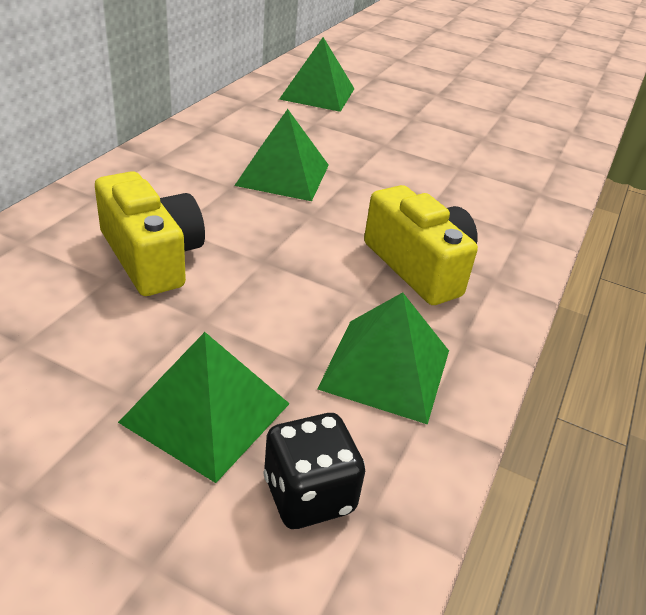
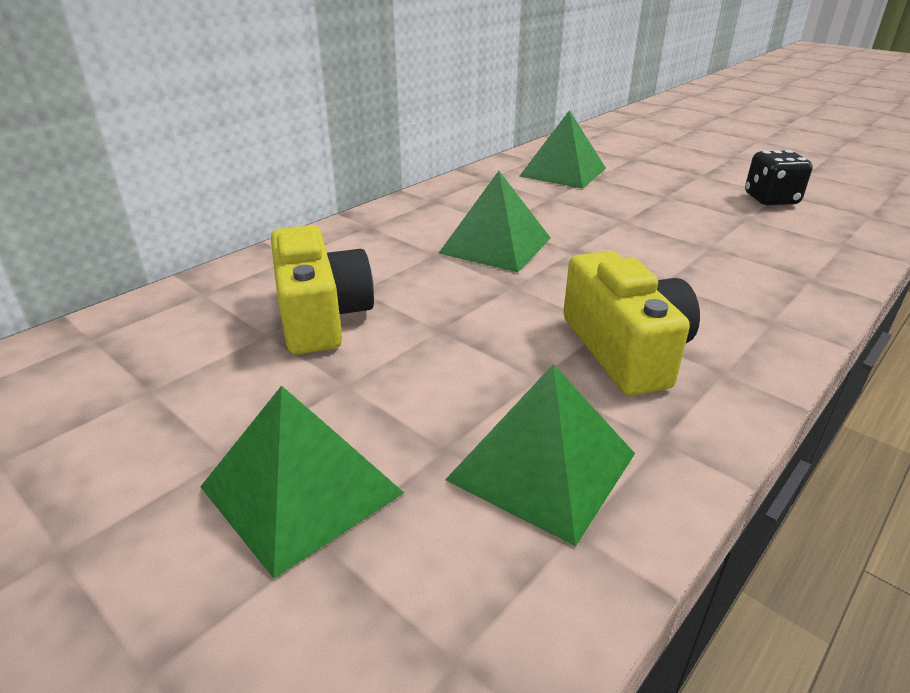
camera: 20 degrees right, 5 degrees down
black dice [263,413,365,529] -> black dice moved to [745,150,813,205]

